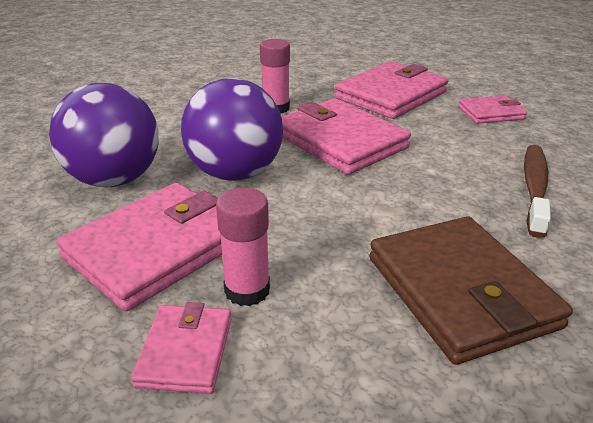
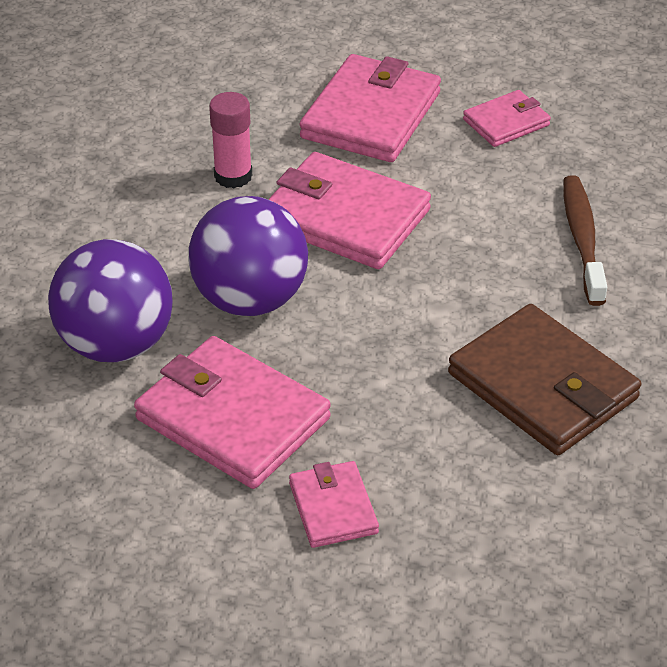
camera: 20 degrees left, 10 degrees up
pink wallet [56,182,222,311] -> pink wallet turned 75 degrees counterclockwise [134,336,331,489]
pink glue stick [216,188,270,306] -> none

